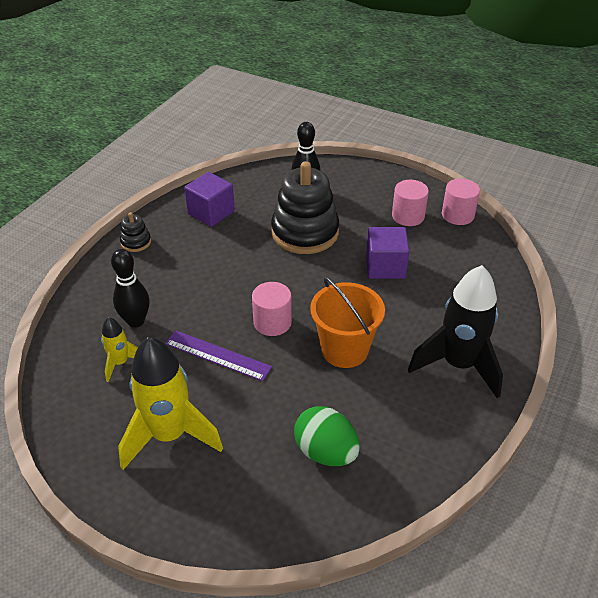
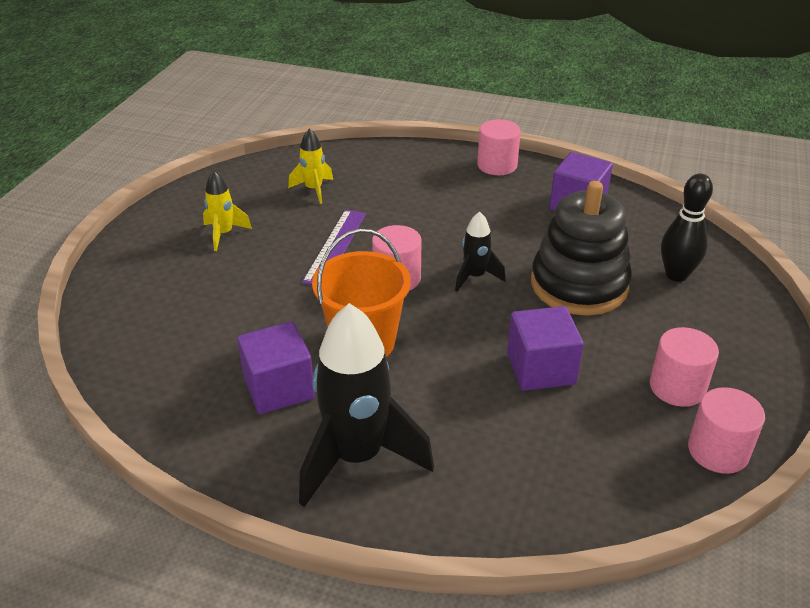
camera: 80 degrees right, 5 degrees down
black bowling pin [111,249,150,328] -> none
yellow rocket [118,337,223,470] -> yellow rocket [203,171,252,251], size x0.49
black stacking toy [120,212,151,252] -> pink cylinder [477,120,521,175]
green egg [294,406,360,466] -> none
none -> purple cube [237,322,315,414]
none -> black rocket [455,211,506,292]

